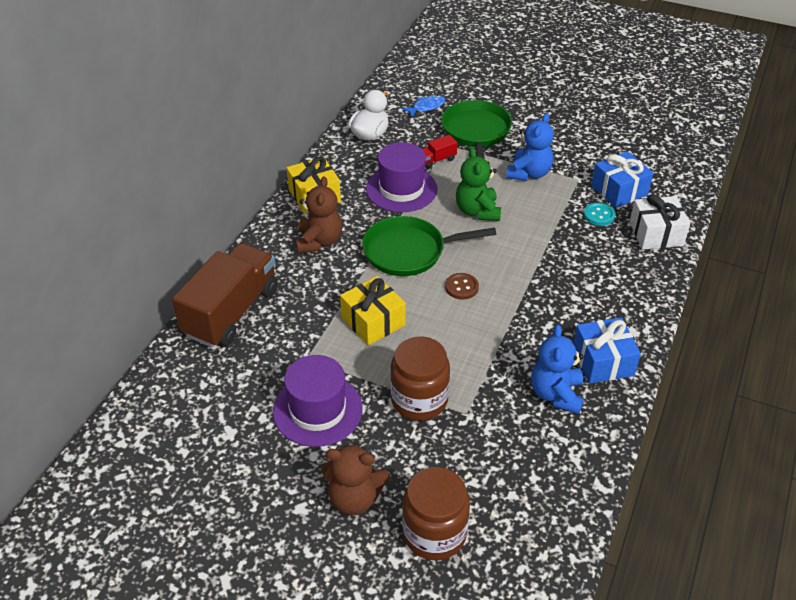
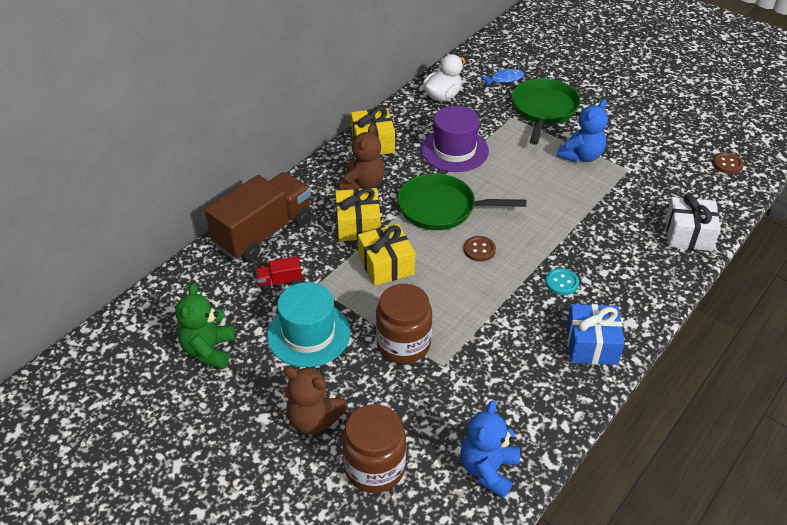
camera: 15 degrees right, 0 degrees up
purple hat [273,355,363,447] -> turquoise hat [267,282,351,367]
red truck [422,135,457,169] -> red truck moved to [256,256,302,291]
green teddy bear [456,148,501,221] -> green teddy bear moved to [175,283,235,369]
blue teddy bear [531,325,584,414] -> blue teddy bear moved to [461,400,520,498]
turquoise button [584,203,615,226] -> turquoise button moved to [545,268,579,295]
blue gift [591,151,653,208] -> none
none -> yellow gift [335,188,381,241]
none -> brown button [712,152,743,174]

